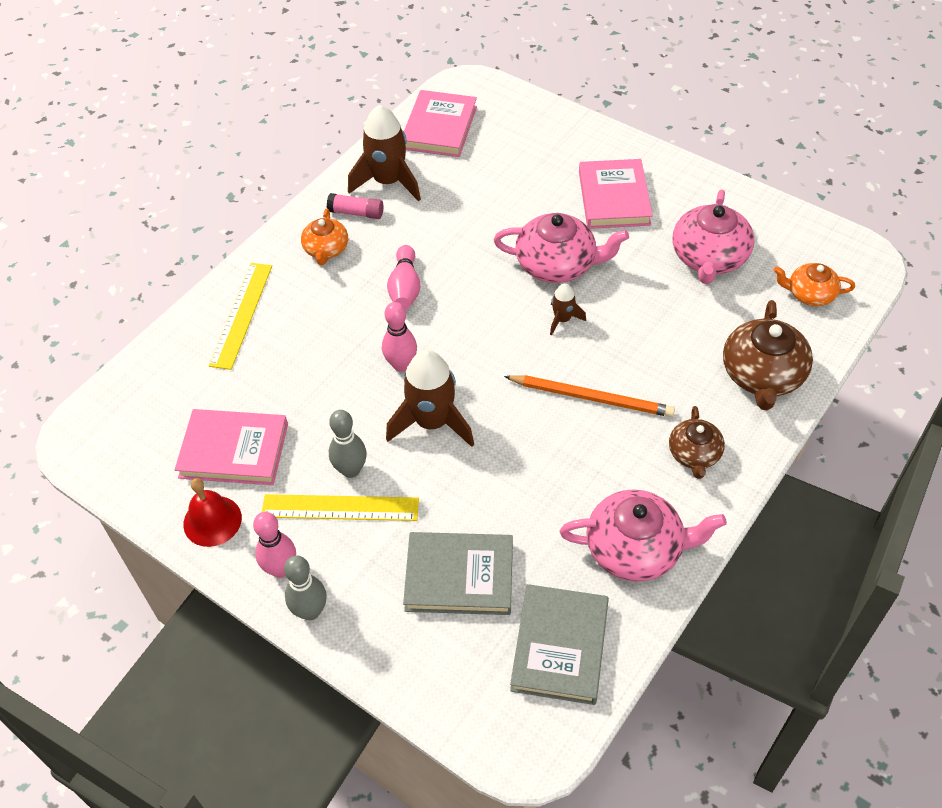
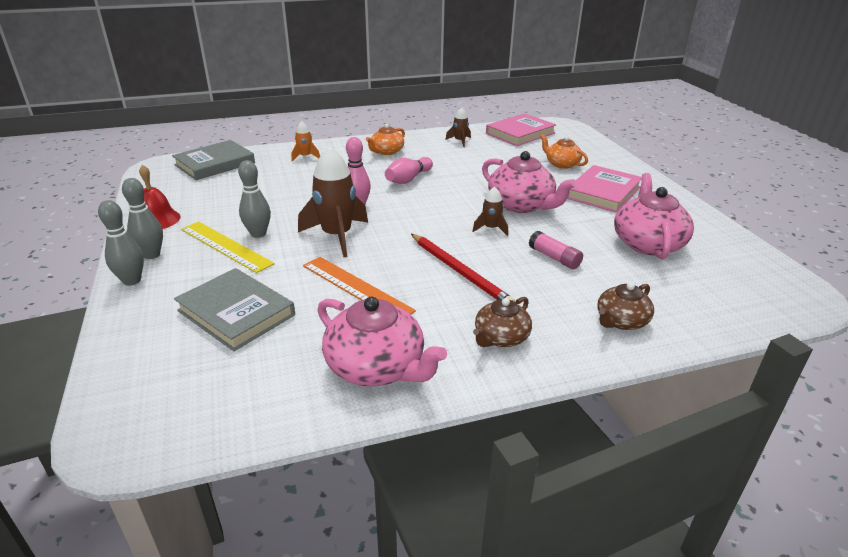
camera: 35 degrees right, 20 degrees down
pink book [175,409,288,485] -> none
yellow ruler [209,263,272,370] -> orange rocket [291,121,320,161]
pink bowling pin [253,512,296,578] -> grey bowling pin [122,178,163,259]
pink glue stick [327,193,383,219] -> pink glue stick moved to [529,230,583,269]
brown rocket [348,105,421,201] -> brown rocket [445,107,471,147], size x0.50
orange pencil [504,375,675,417] -> red pencil [411,234,515,302]
grey book [510,584,609,705] -> grey book moved to [172,140,255,180]
pink teapot [673,189,754,284] -> pink teapot turned 135 degrees clockwise [614,173,694,259]
brown teapot [723,300,813,410] -> brown teapot [597,282,654,330], size x0.60
orange teapot [774,263,855,306] -> orange teapot moved to [540,134,588,169]
none -> orange ruler [303,257,416,315]

